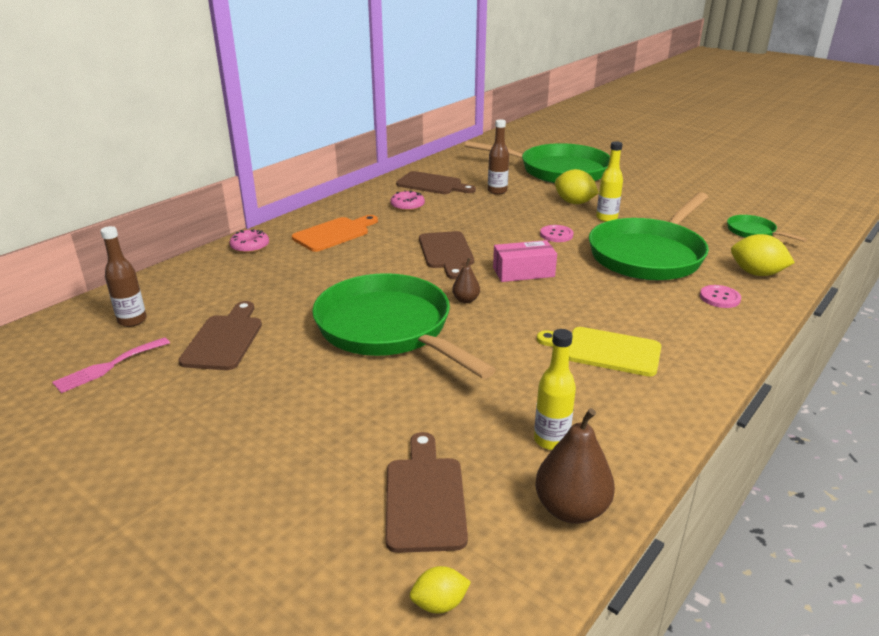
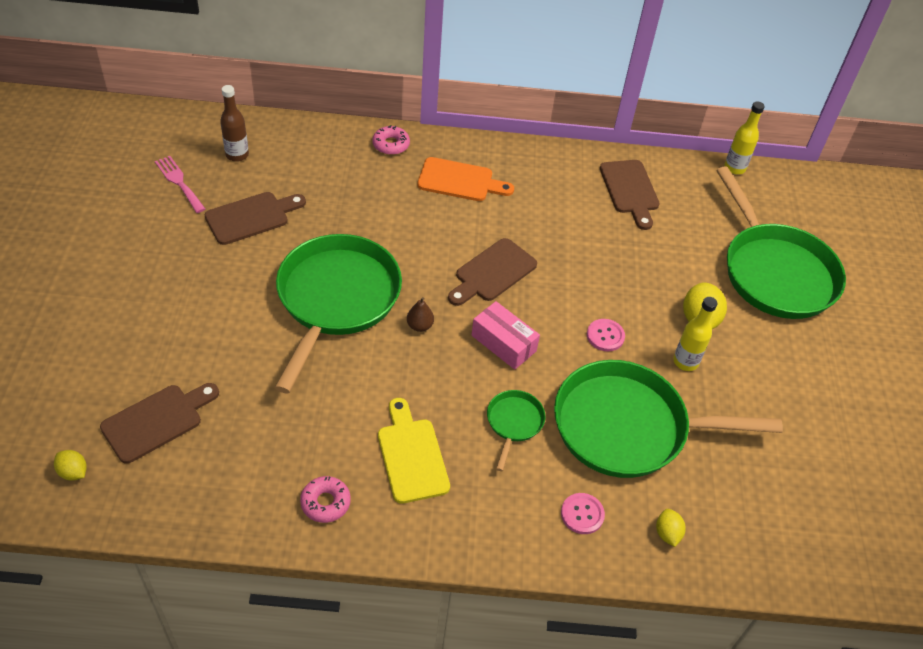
camera: 50 degrees right, 20 degrees up
pink fork [52,337,170,393] -> pink fork turned 45 degrees clockwise [155,156,205,213]
pink donut [390,190,425,211] -> pink donut moved to [300,476,351,523]
brown bottle [488,119,509,194] -> none
yellow bottle [534,329,576,450] -> yellow bottle moved to [725,101,765,174]
brown pear [535,408,615,524] -> none
green pan [727,215,807,242] -> green pan moved to [487,390,545,471]
yellow lemon [731,234,795,276] -> yellow lemon [656,509,686,547], size x0.58

